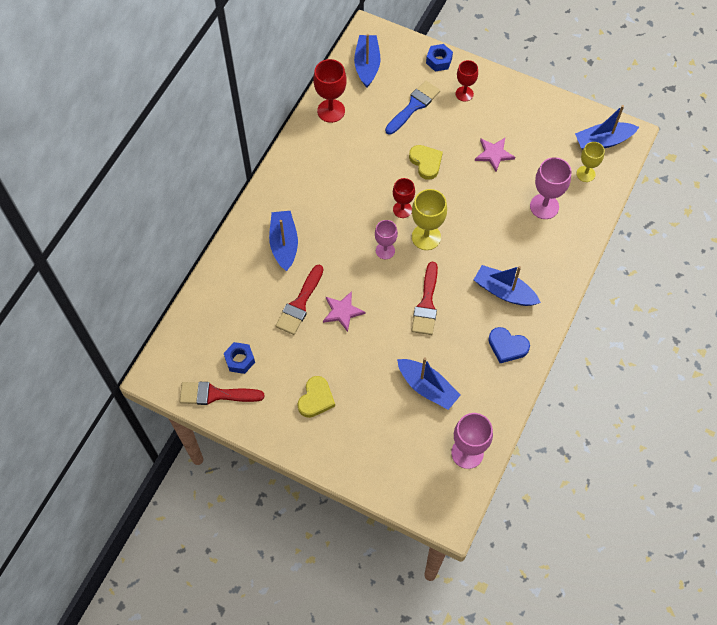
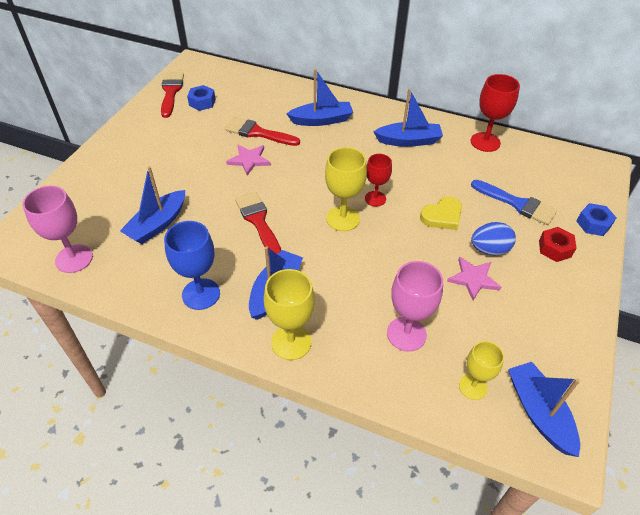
camera: 85 degrees right, 15 degrees down
yellow heart [297,376,335,418] -> none
blue boat [354,34,381,88] -> blue boat moved to [373,89,443,147]
pink goblet [375,220,398,259] -> none
red brush [412,262,438,335] -> red brush turned 60 degrees clockwise [235,192,281,254]
red goblet [456,60,478,102] -> red nut [539,227,577,262]
blue heart [488,327,530,363] -> blue goblet [164,221,220,310]
none -> yellow goblet [264,269,315,360]
none -> blue egg [471,222,516,255]

